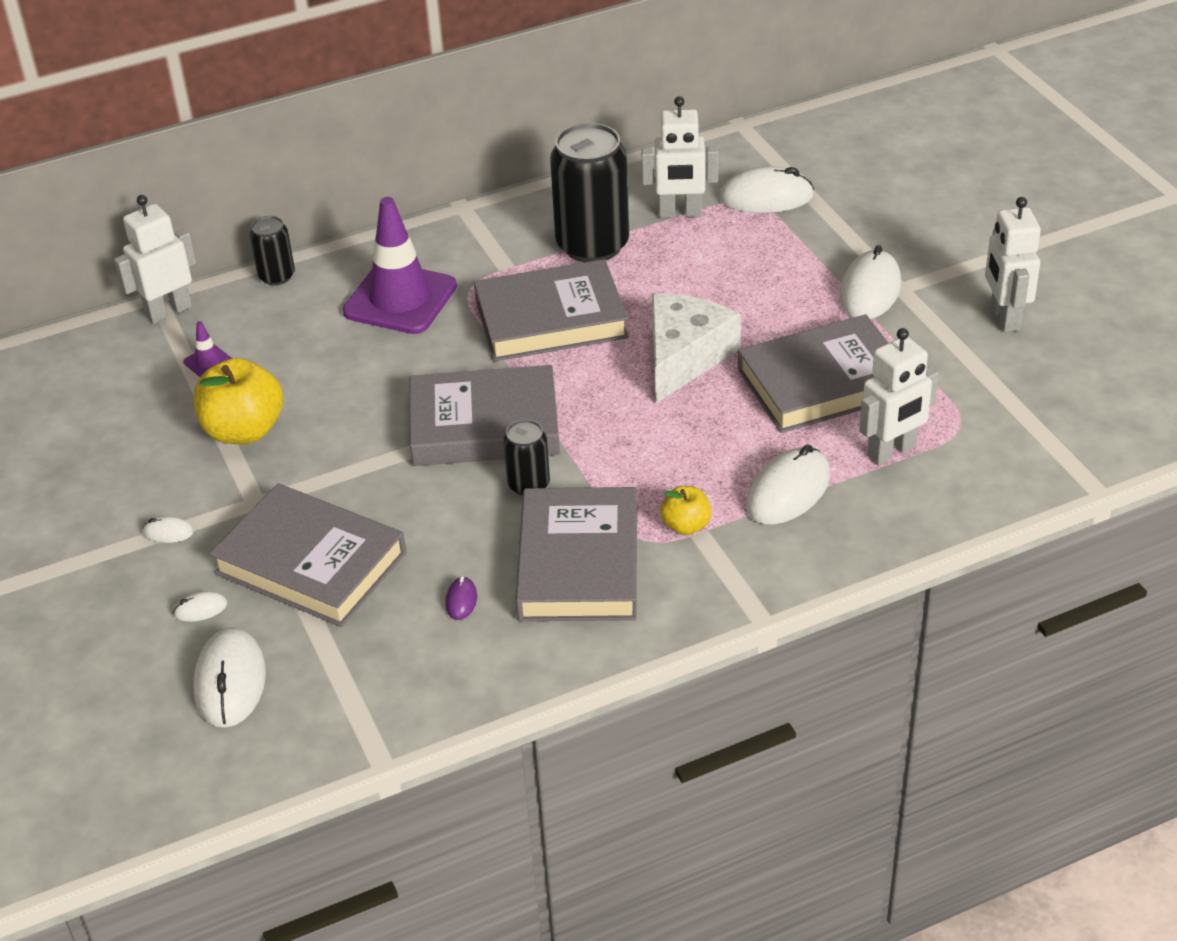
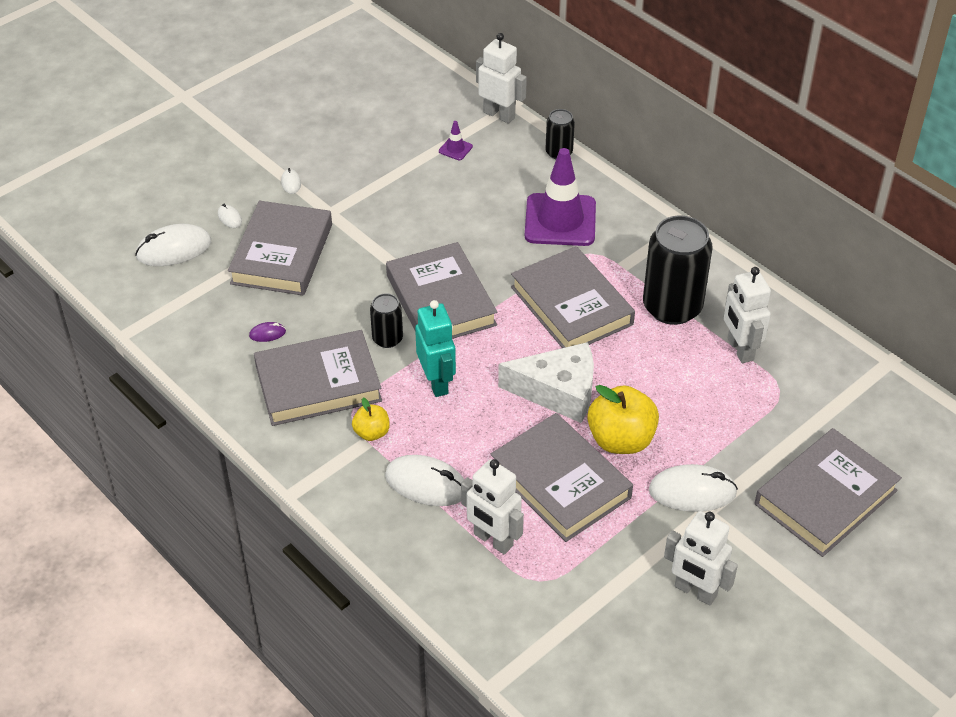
camera: 70 degrees right, 5 degrees up
yellow apple [194,358,283,444] -> yellow apple moved to [587,385,659,454]
white mouse [720,166,814,213] -> none
white robot [985,197,1041,332] -> white robot turned 120 degrees counterclockwise [664,511,738,606]
none -> turquoise robot [415,300,456,397]
none -> grey book [755,428,902,557]

